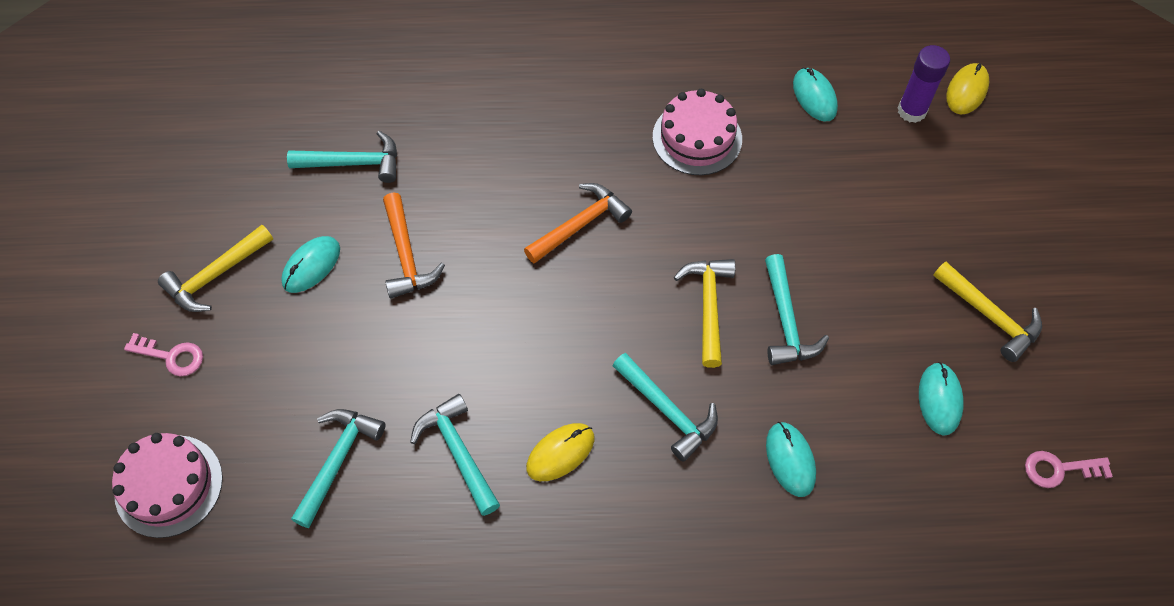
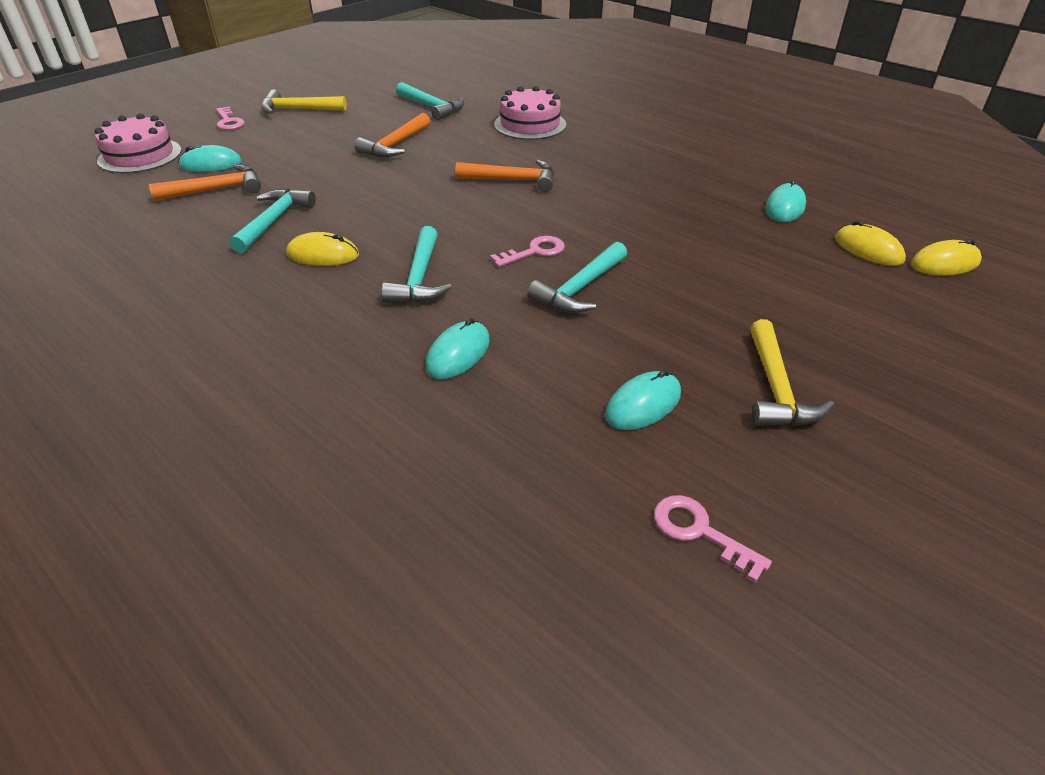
camera: 45 degrees right, 20 degrees down
turquoise mouse [281,236,340,293] -> turquoise mouse moved to [178,145,242,172]
turquoise hammer [291,409,386,528] -> orange hammer [149,164,261,201]
pink cake [652,89,742,175] -> pink cake moved to [494,86,566,140]
yellow hammer [674,259,735,368] -> pink key [490,236,565,267]
purple glue stick [898,45,950,123] -> yellow mouse [835,220,906,266]

